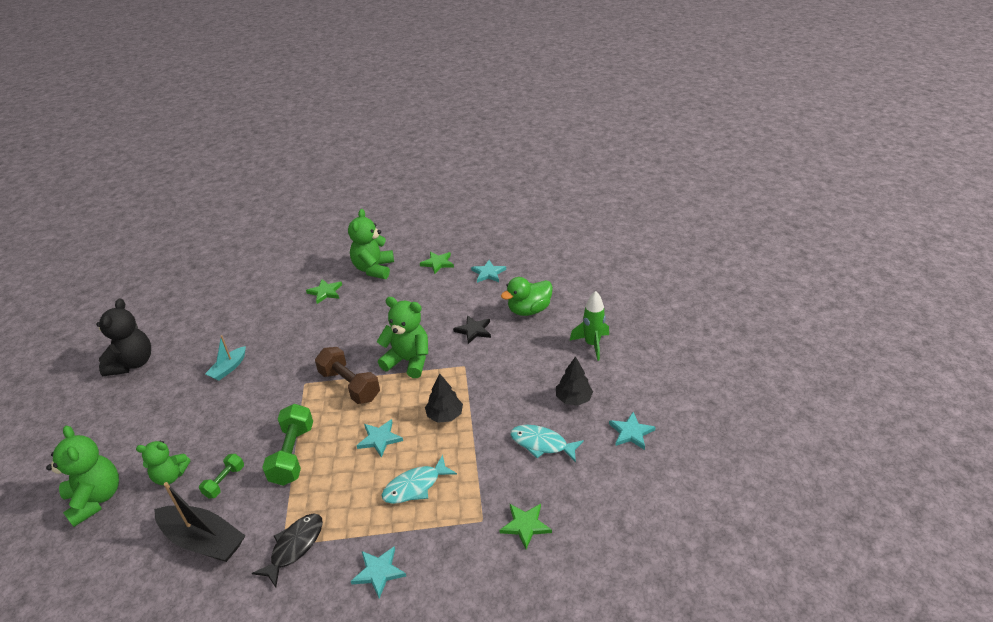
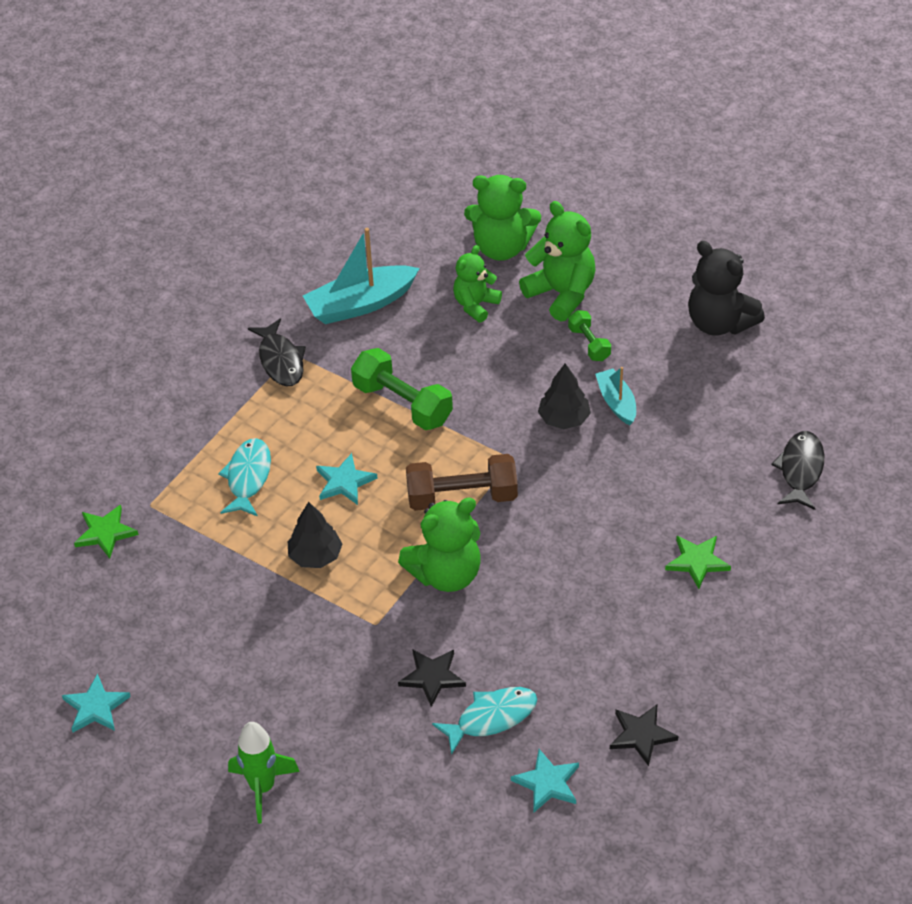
camera: 130 degrees right, 10 degrees up
black boat [154,482,246,562] -> turquoise boat [303,228,420,324]
green dumbbell [199,454,244,498] -> green dumbbell moved to [568,310,611,361]
green teddy bear [348,209,394,279] -> green teddy bear moved to [519,201,595,322]
turquoise star [351,547,406,599] -> none
green star [420,252,454,274] -> black star [610,705,678,766]
green duck [501,277,553,316] -> none
turquoise fish [510,425,584,462] -> turquoise fish moved to [432,687,537,755]
black tree [556,356,593,406] -> black tree moved to [538,364,591,429]
none -> black fish [771,431,824,510]

